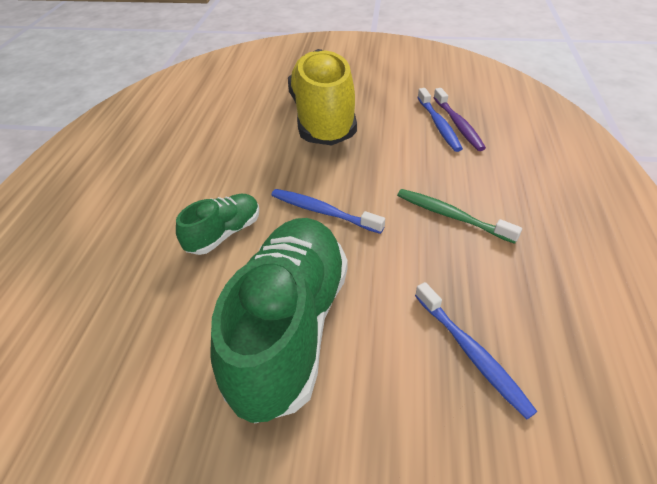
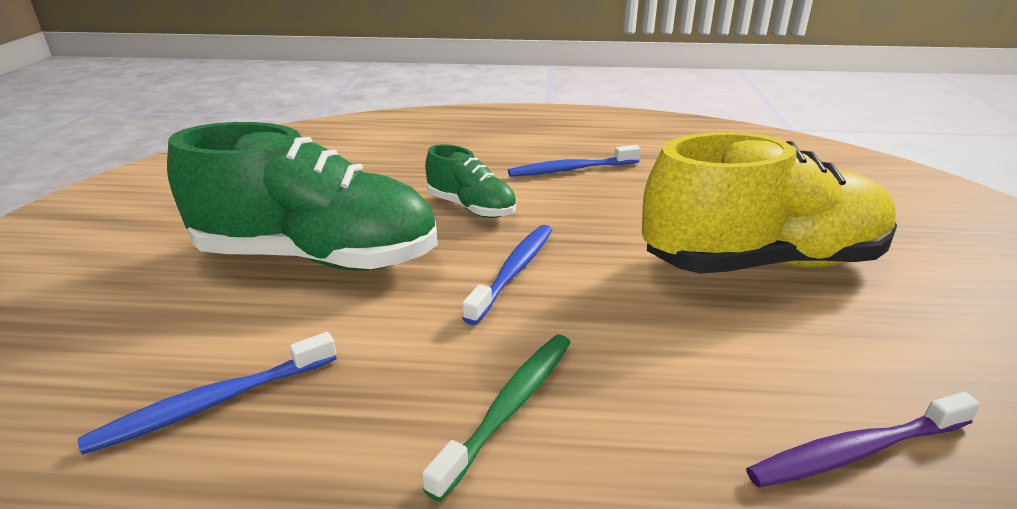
camera: 85 degrees right, 15 degrees down
blue toothbrush [417,88,463,152] -> blue toothbrush moved to [508,145,641,177]

